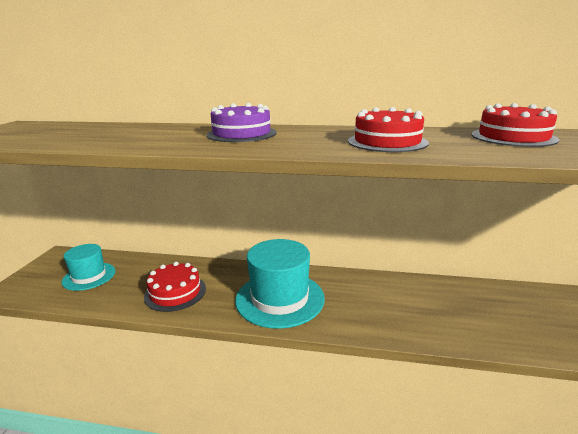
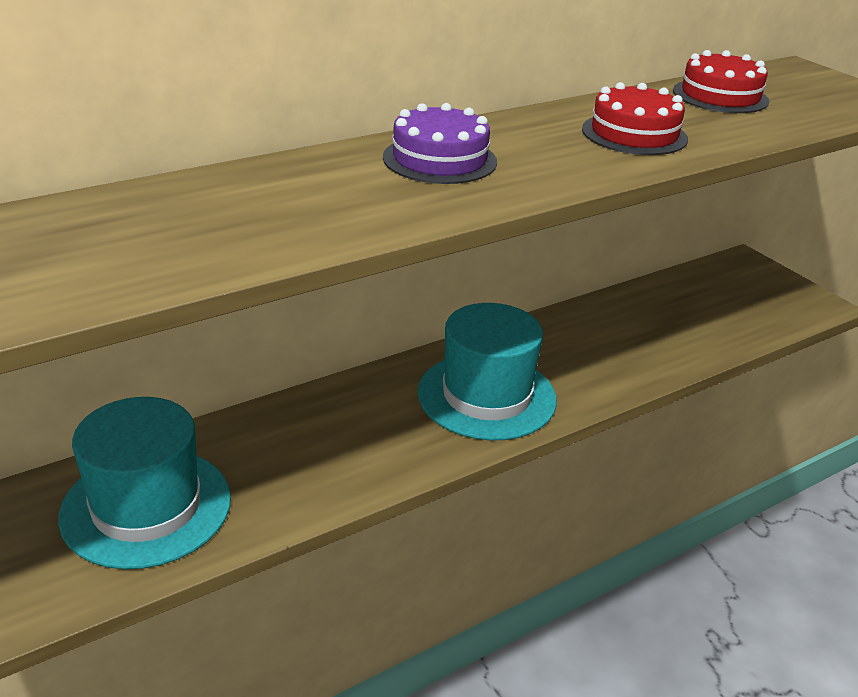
camera: 45 degrees left, 10 degrees up
turquoise hat [62,244,116,291] -> turquoise hat [58,397,231,569], size x1.64
red cake [144,262,206,312] -> none

